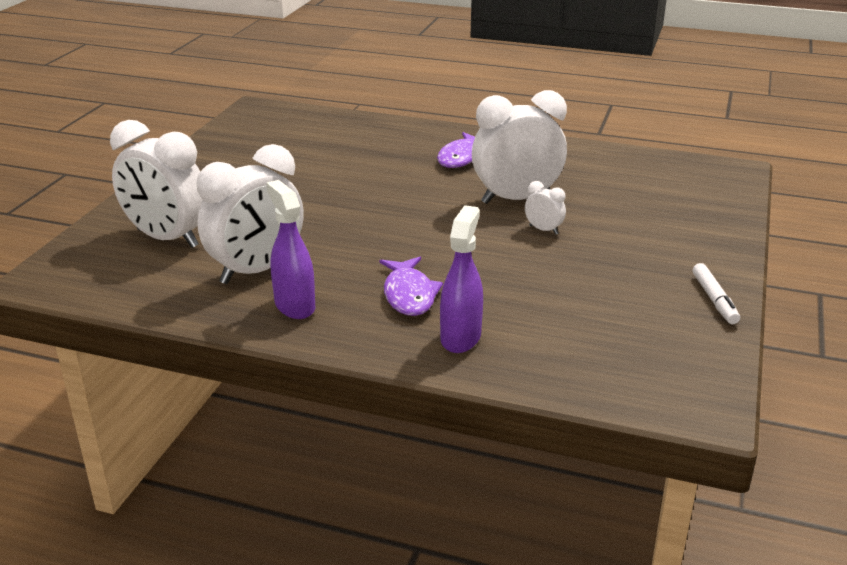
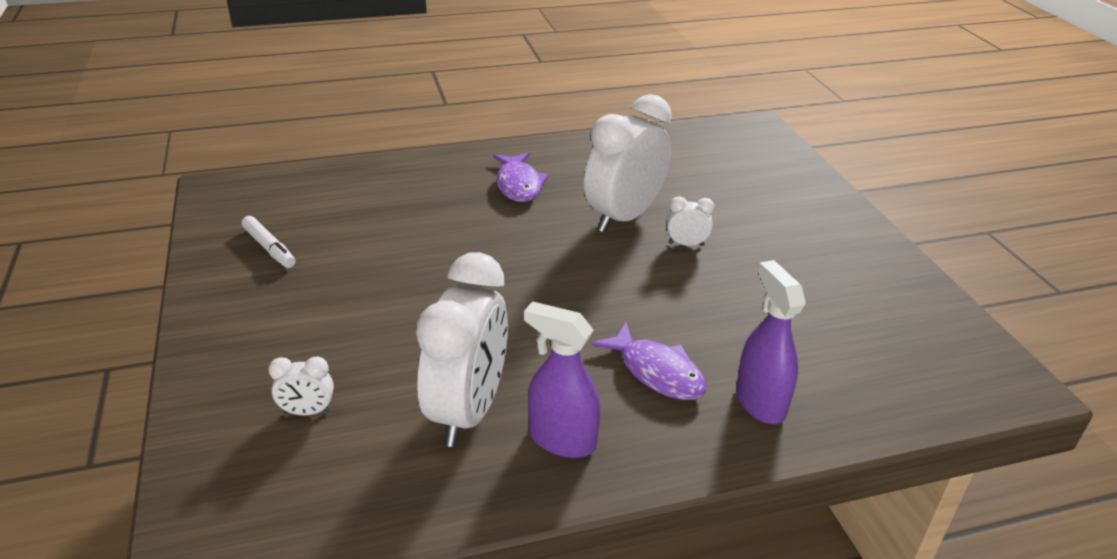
camera: 35 degrees left, 5 degrees up
white clock [110,120,203,248] -> white clock [269,357,334,416], size x0.43
white marker [692,263,740,324] -> white marker moved to [242,216,296,268]

